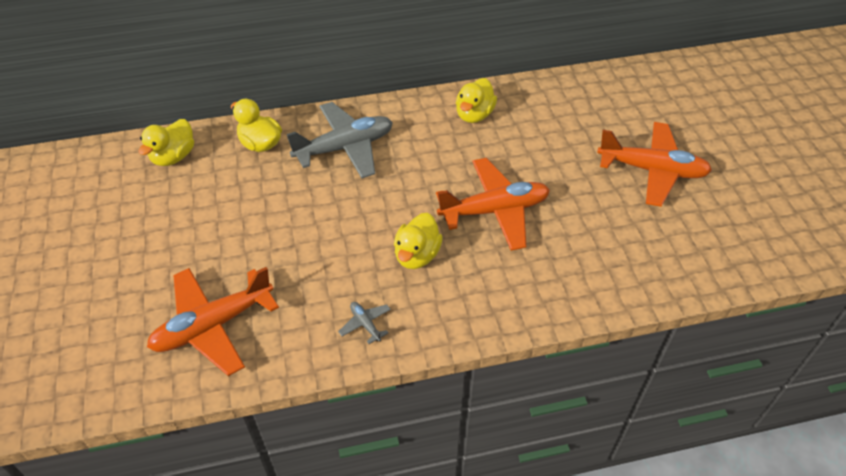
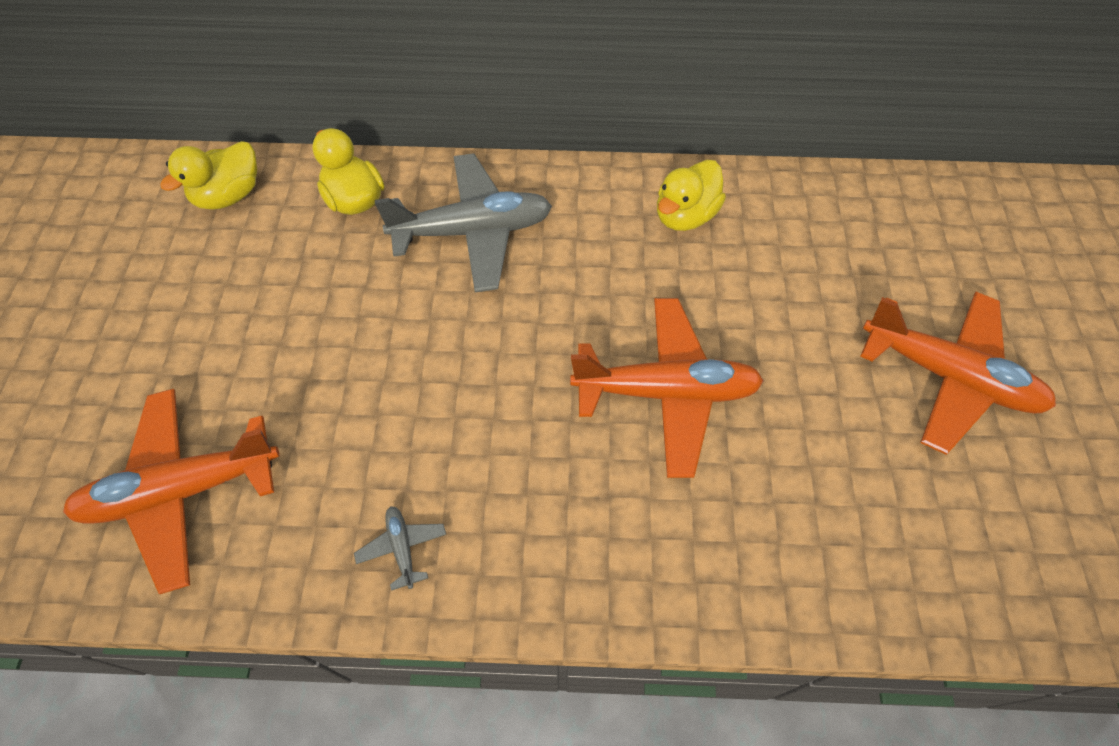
camera: 15 degrees right, 10 degrees up
yellow duck [394,213,443,269] -> none

